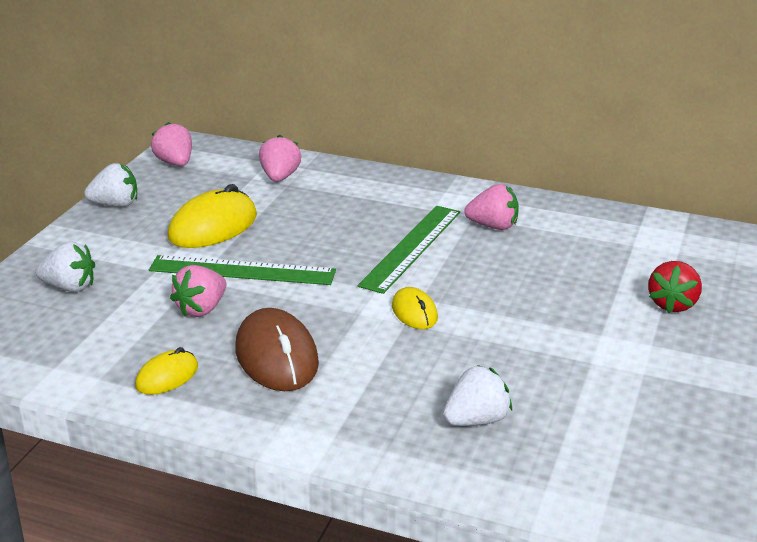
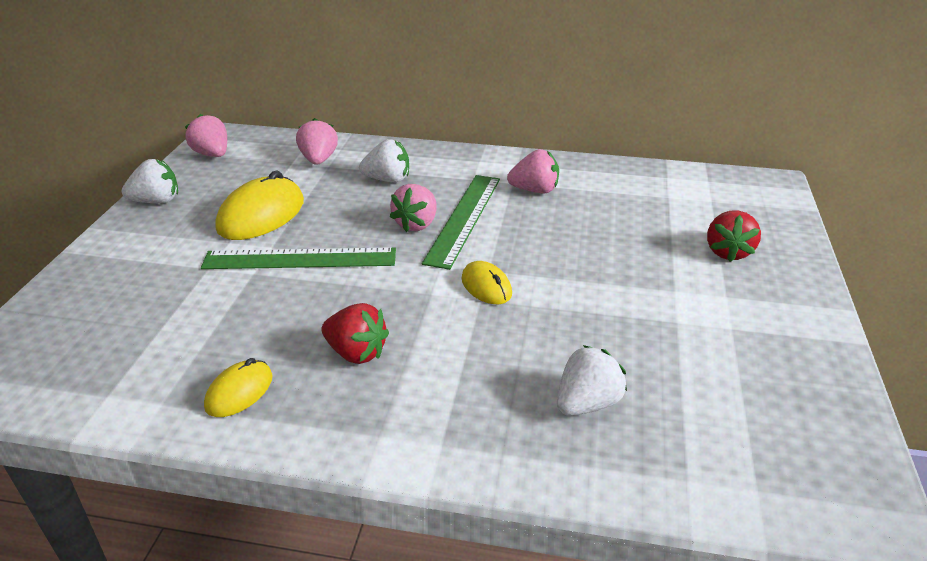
camera: 10 degrees left, 5 degrees up
white strawberry [35,242,95,292] -> white strawberry moved to [359,139,409,182]
pink strawberry [170,265,226,317] -> pink strawberry moved to [390,184,437,232]
brown mouse [235,308,319,391] -> red strawberry [322,303,389,364]

